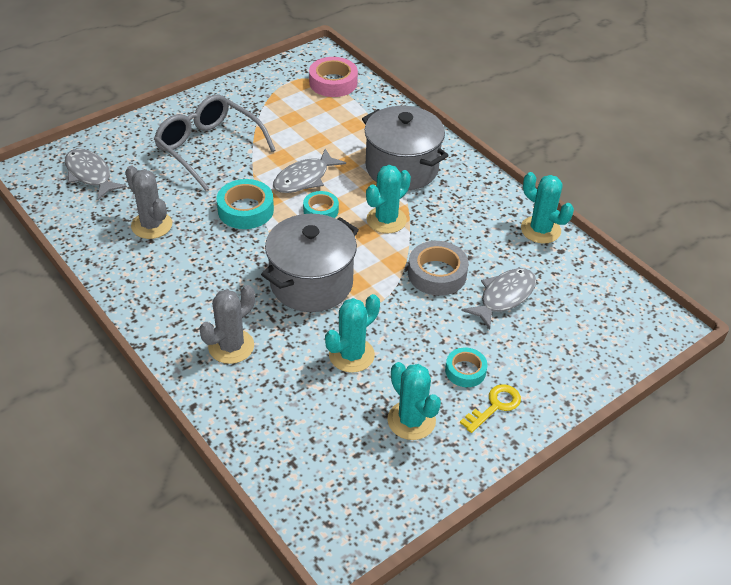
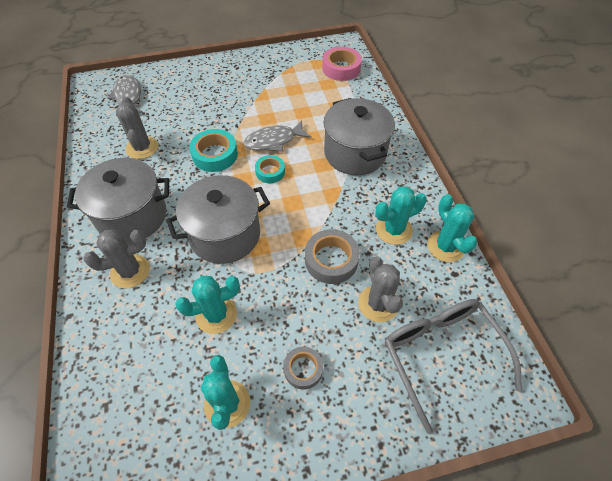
camera: 25 degrees right, 10 degrees up
grey glasses [154,95,276,191] -> grey glasses moved to [385,299,522,434]
turquoise cactus [366,165,411,234] -> turquoise cactus moved to [375,186,427,245]
turquoise tape [445,348,488,387] -> grey tape [283,347,323,389]
yellow key [460,384,521,433] -> none
grey fish [462,268,536,329] -> grey cactus [358,256,403,323]
none -> grey pot [67,158,169,243]

